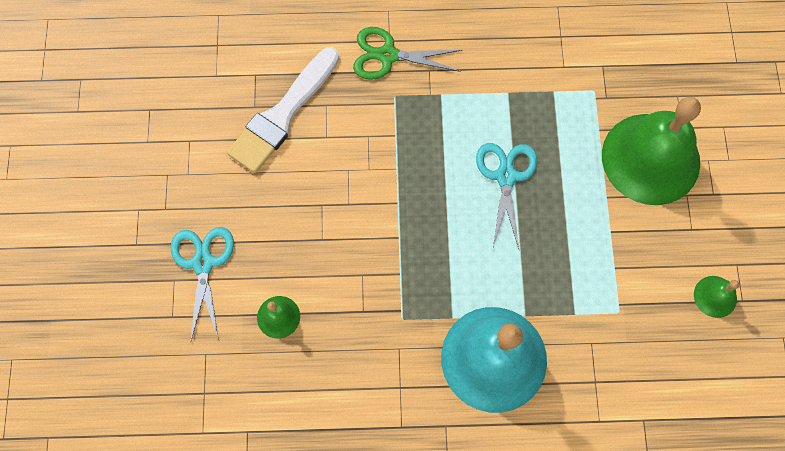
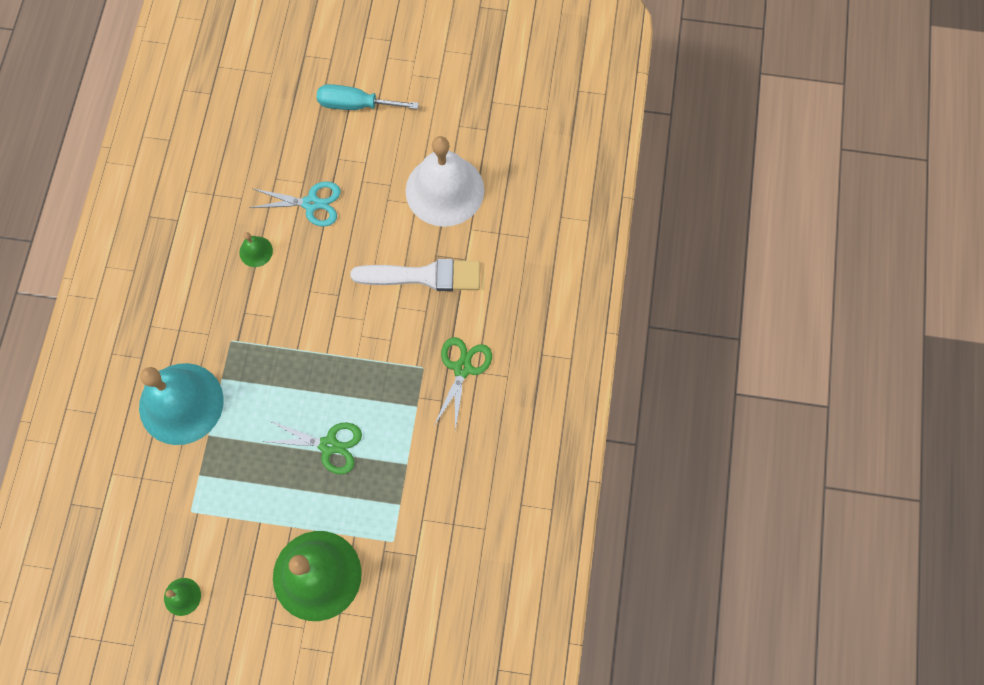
camera: 100 degrees right, 0 degrees up
white brush [227,47,339,173] -> white brush turned 135 degrees clockwise [350,259,480,291]
turquoise scissors [476,143,537,249] -> green scissors [262,420,362,474]
none -> turquoise screwdriver [317,84,419,110]
none -> white bell [406,136,484,227]

